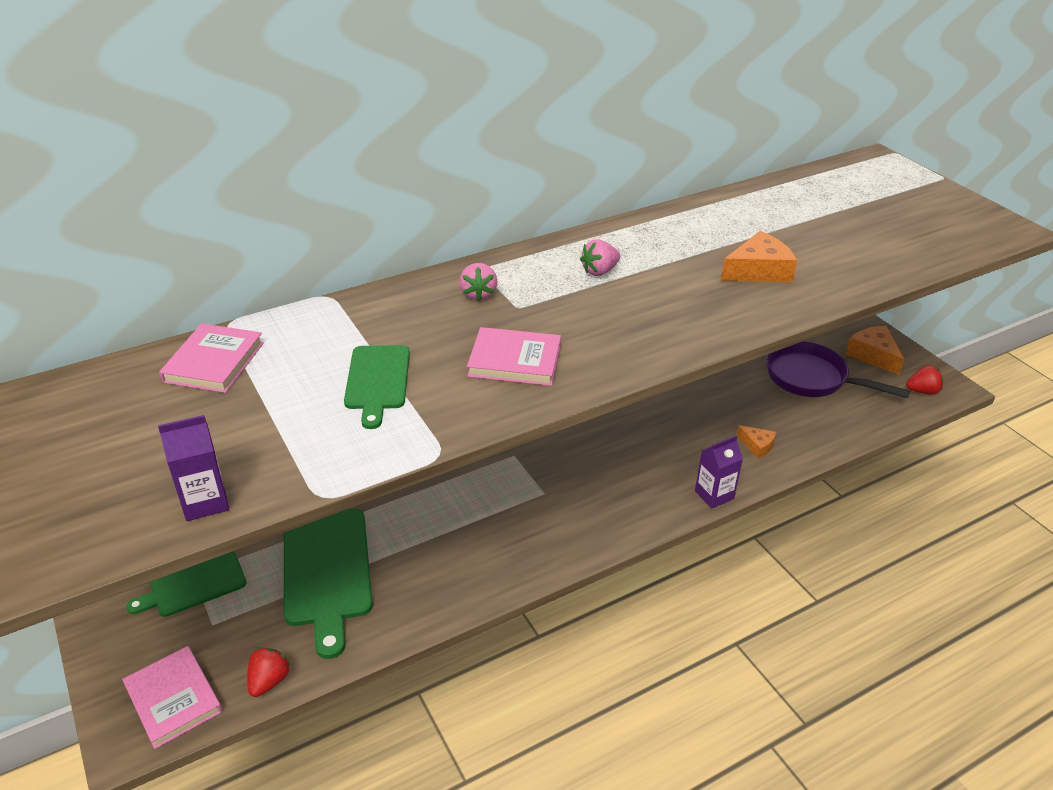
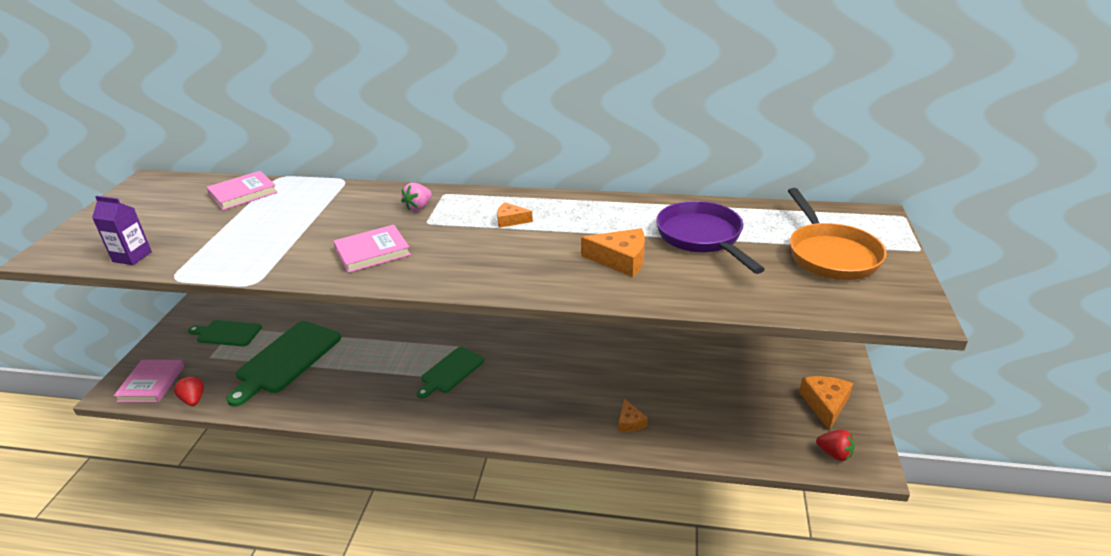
camera: 40 degrees right, 5 degrees down
red strawberry [247,647,291,697] -> red strawberry turned 90 degrees counterclockwise [174,376,204,406]
green cutting board [344,345,410,429] -> green cutting board moved to [417,347,484,399]
pink book [467,327,561,386] -> pink book turned 75 degrees counterclockwise [334,225,411,273]
pink strawberry [580,239,620,276] -> orange cheese [497,202,533,228]
purple carton [695,436,743,508] -> none
purple pan [766,341,910,398] -> purple pan moved to [656,201,765,274]
none -> orange pan [788,188,887,280]

